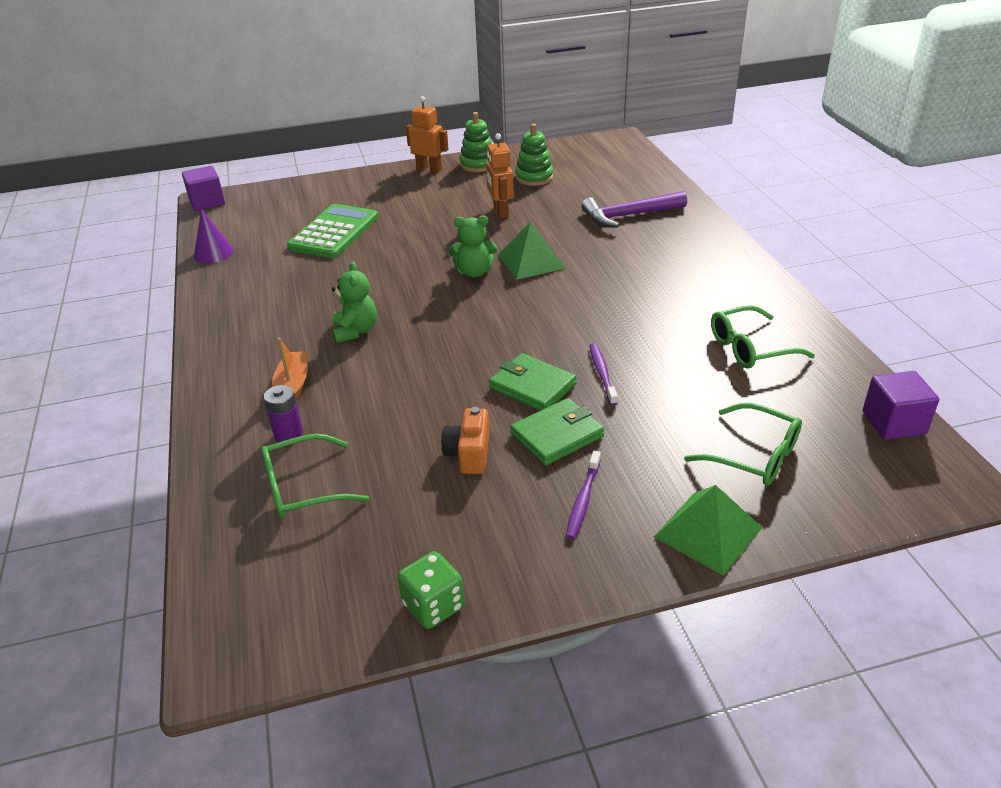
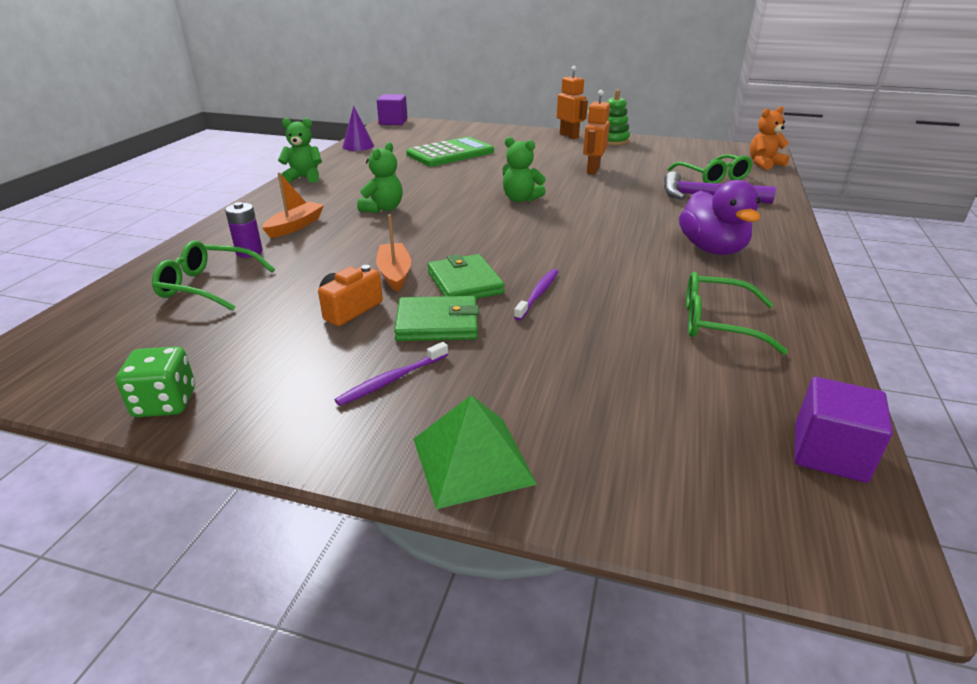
camera: 30 degrees right, 5 degrees down
green pyramid [498,222,566,280] -> none
green stacking toy [515,124,553,186] -> none
green glasses [684,403,802,485] -> green glasses moved to [667,154,753,184]
none -> green teddy bear [278,118,322,183]
none -> orange boat [376,214,411,292]
none -> purple duck [679,180,760,255]
none -> orange teddy bear [750,106,789,170]

